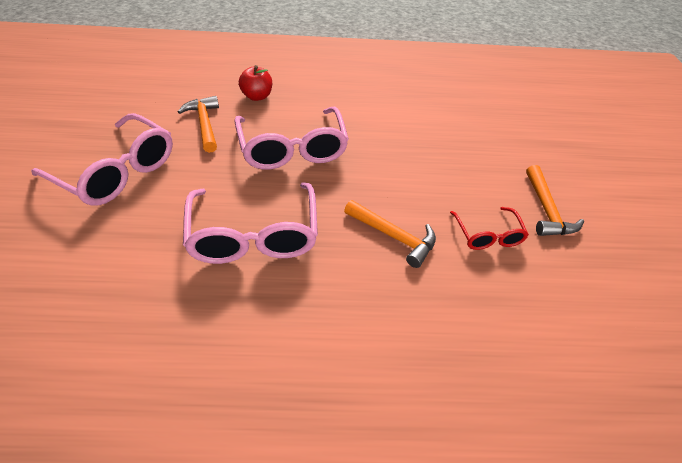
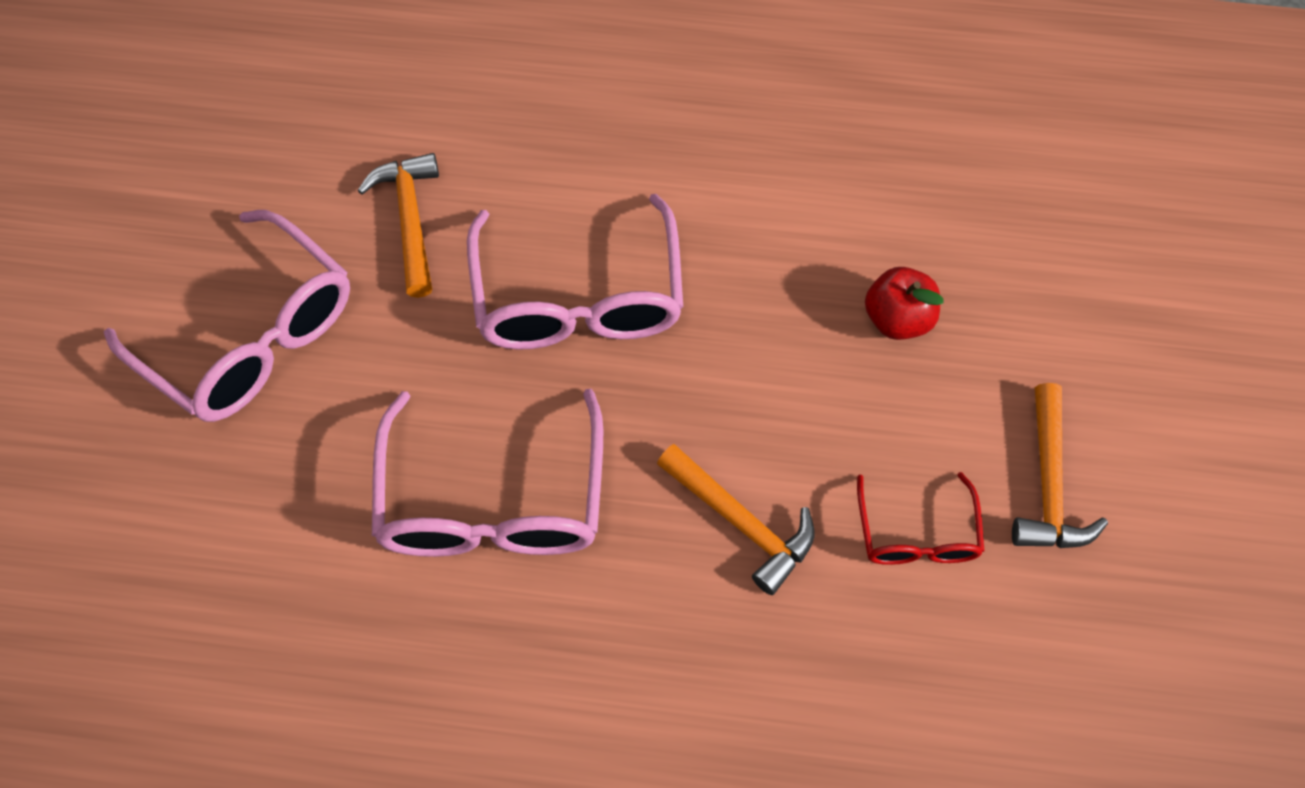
camera: 10 degrees right, 15 degrees up
red apple [239,65,272,101] -> red apple moved to [865,267,943,340]

